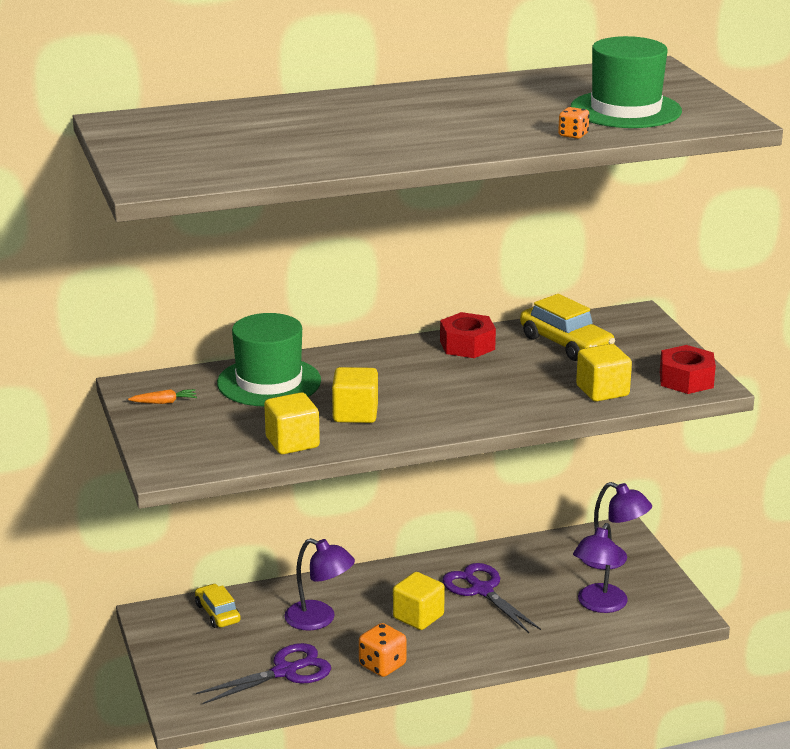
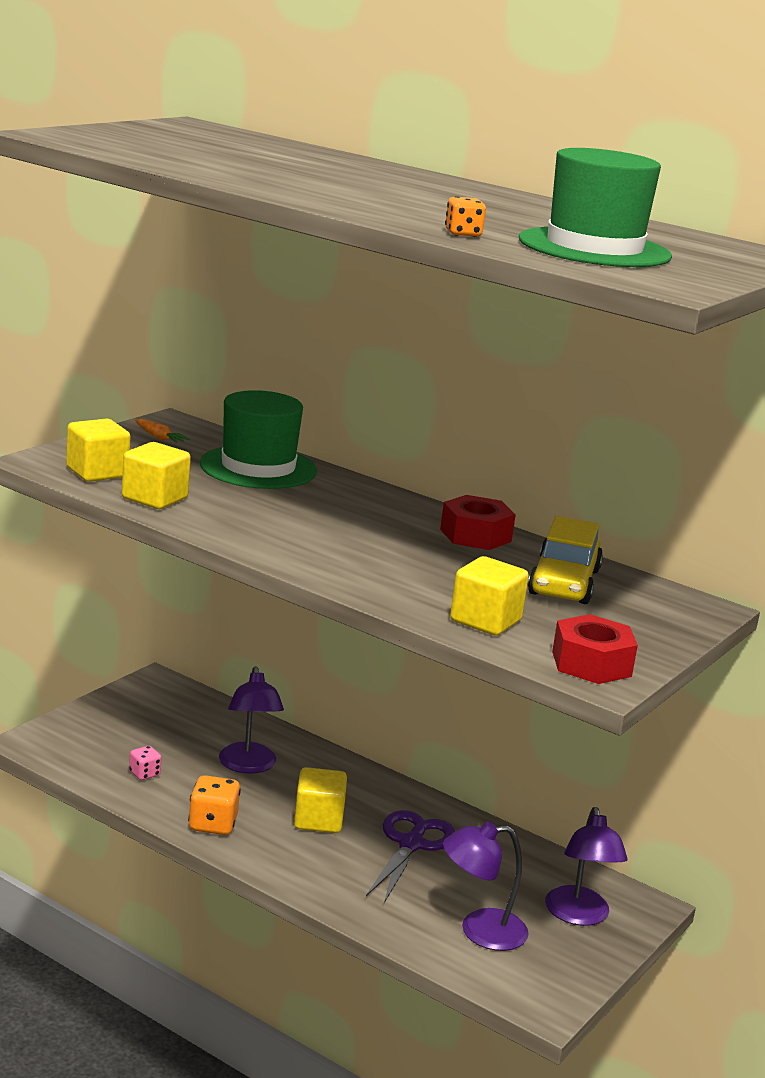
camera: 50 degrees right, 5 degrees down
yellow car [195,584,241,628] -> none
purple scissors [196,643,331,704] -> pink dice [129,746,162,780]
yellow cube [332,367,378,423] -> yellow cube moved to [66,419,131,482]

